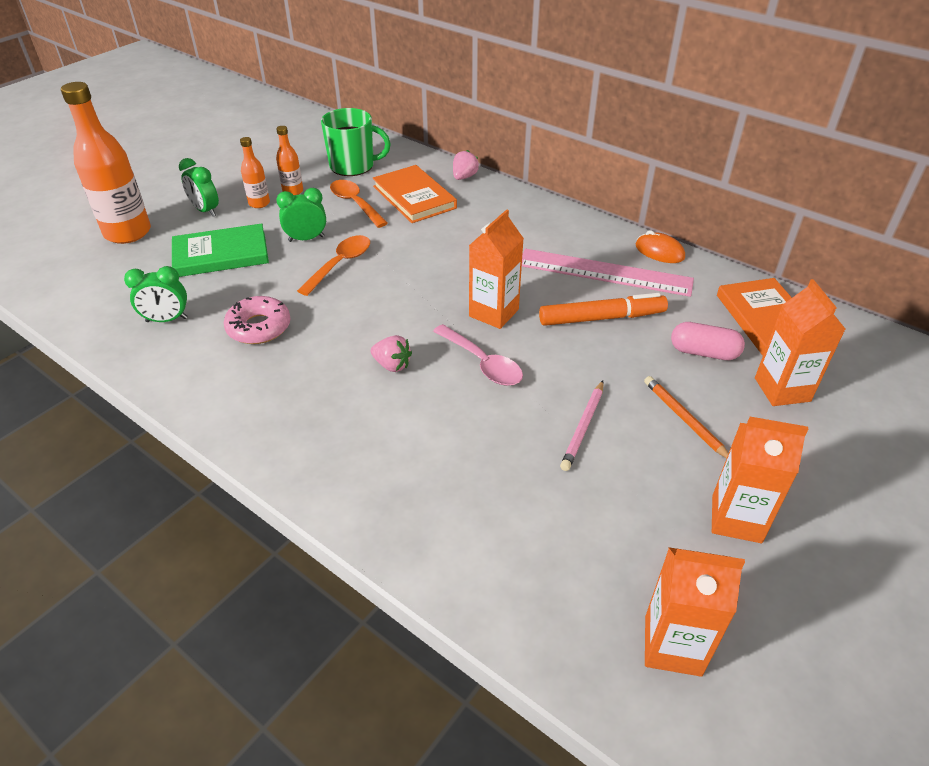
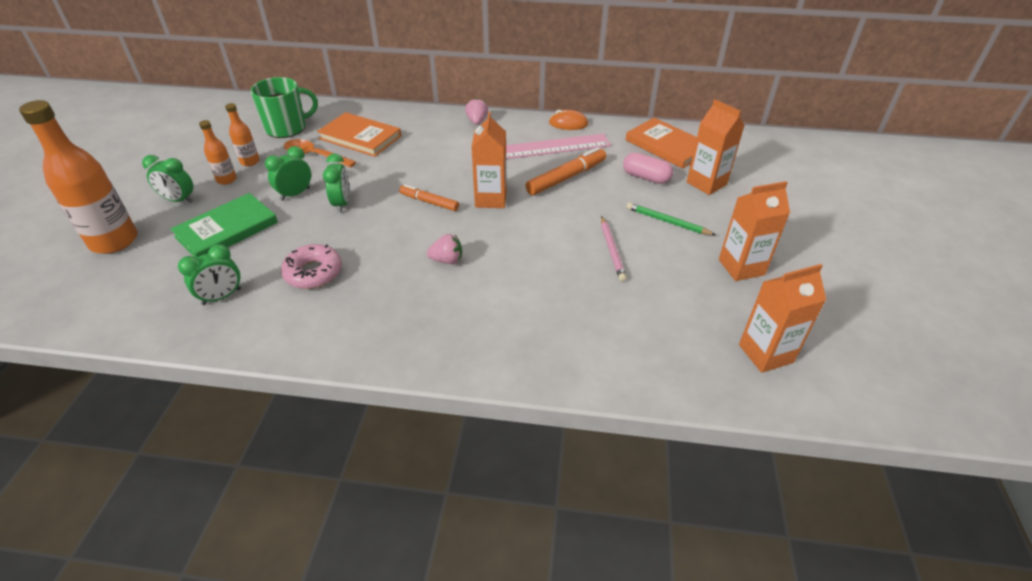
camera: 30 degrees left, 0 degrees up
orange spoon [297,235,370,296] -> green clock [323,153,350,213]
pink spoon [433,324,523,386] -> none
pink strawberry [453,150,479,180] -> pink strawberry moved to [465,98,488,125]
orange pencil [644,376,729,459] -> green pencil [627,202,716,235]
pink capsule [671,322,745,360] -> pink capsule turned 45 degrees clockwise [623,152,673,184]
none -> orange marker [399,184,459,211]

